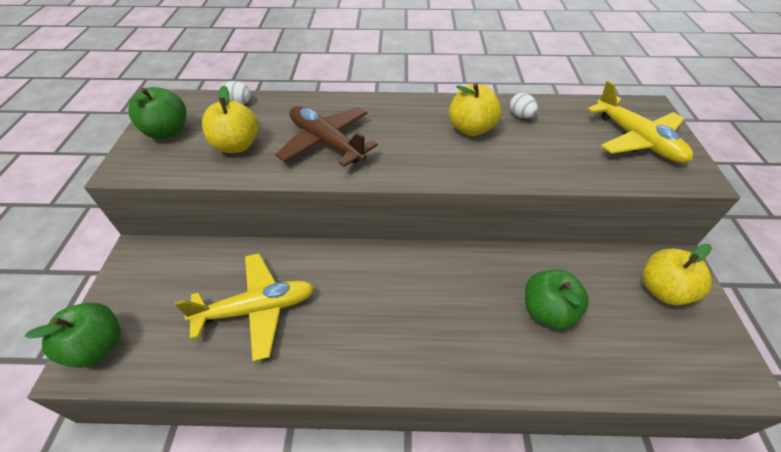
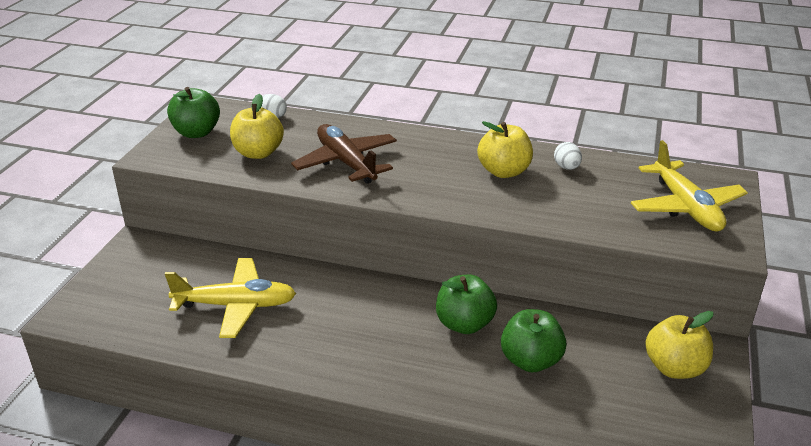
camera: 15 degrees right, 15 degrees down
green apple [25,303,121,368] -> green apple moved to [436,275,497,334]

